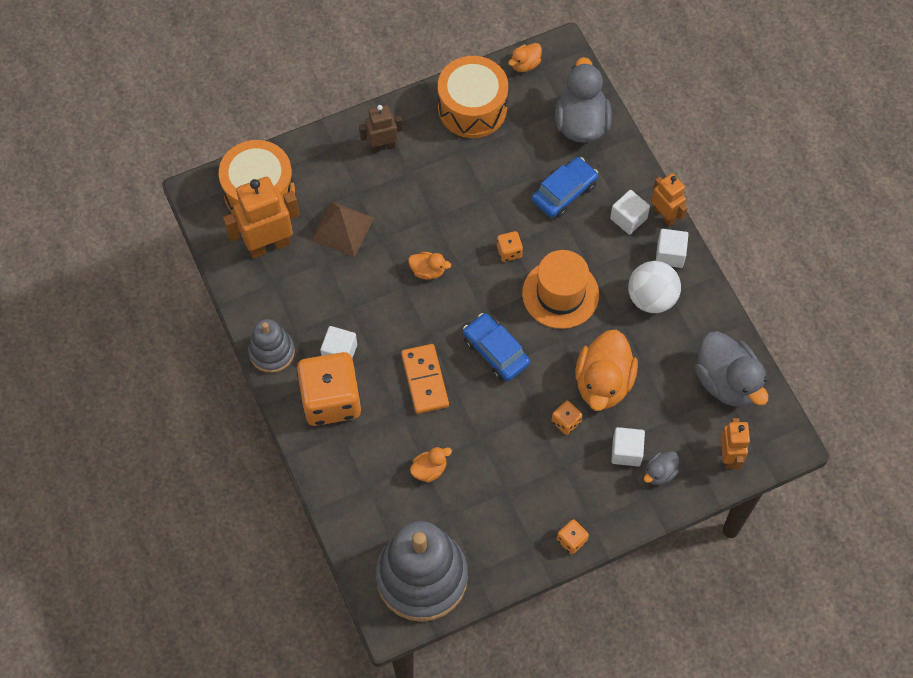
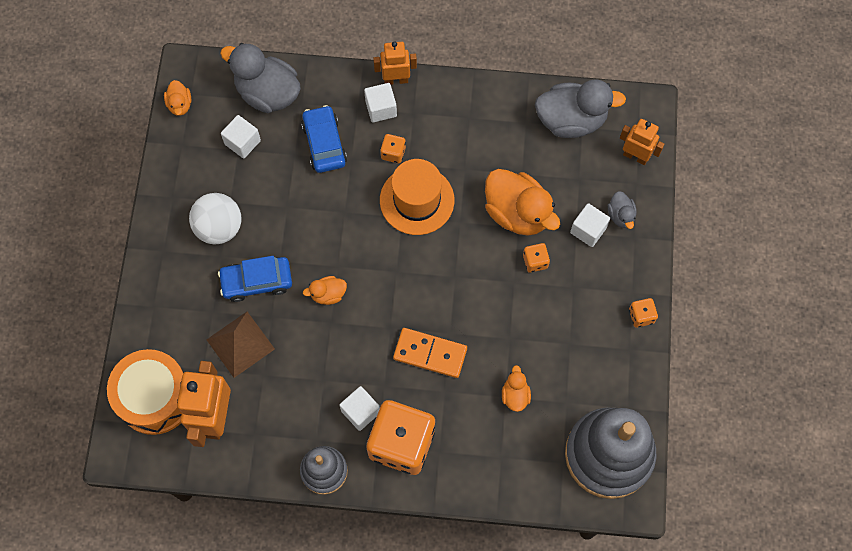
camera: 60 degrees left, 5 degrees up
brown robot [359,105,403,153] -> none
orange duck [408,252,451,279] -> orange duck turned 150 degrees counterclockwise [303,276,347,305]
orange drum [438,56,508,138] -> none
blue car [463,313,530,381] -> blue car moved to [218,256,292,302]
orange dice [497,231,523,262] -> orange dice moved to [380,134,406,164]
white ball [628,261,681,313] -> white ball moved to [189,193,242,245]
white cube [656,229,688,268] -> white cube moved to [221,115,261,159]

